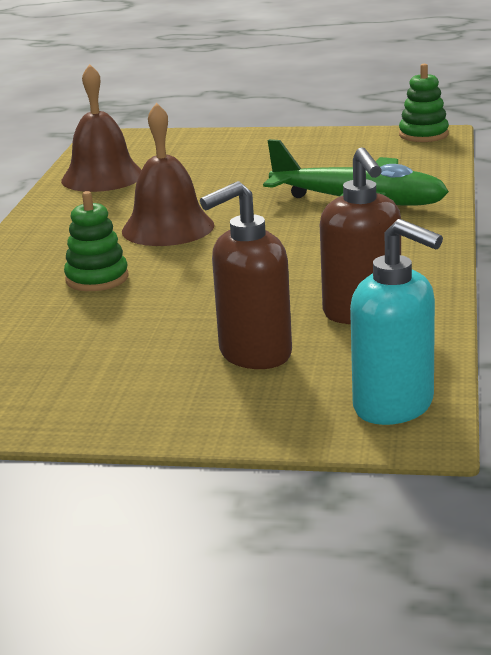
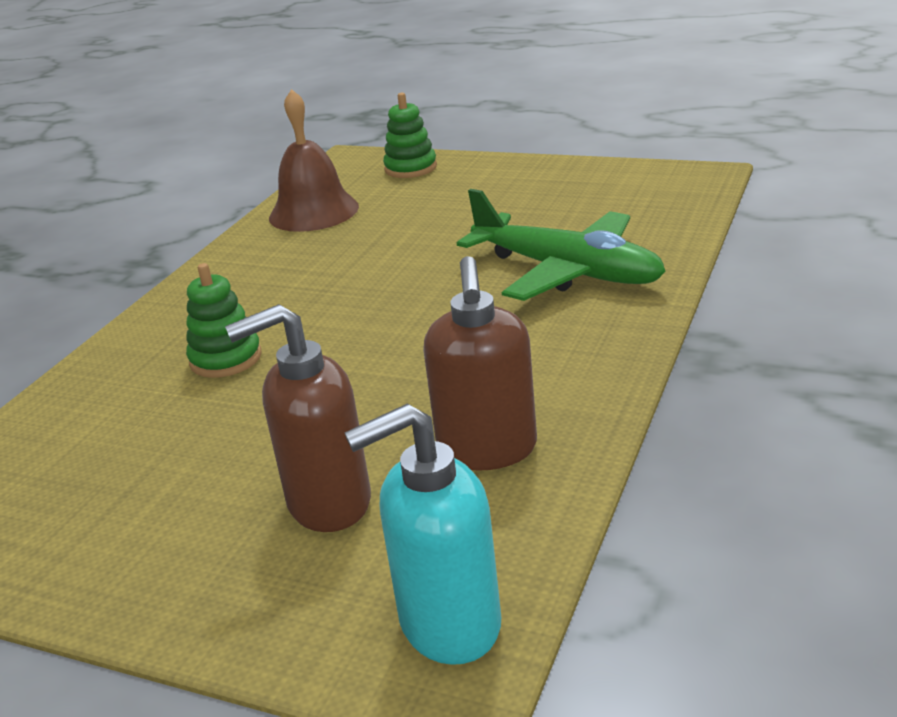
camera: 15 degrees right, 5 degrees up
brown bell [122,103,215,246] -> none
turquoise soap dispenser [350,219,443,425] -> turquoise soap dispenser turned 105 degrees clockwise [344,403,501,665]
green stacking toy [399,64,449,142] -> green stacking toy moved to [383,93,437,178]

